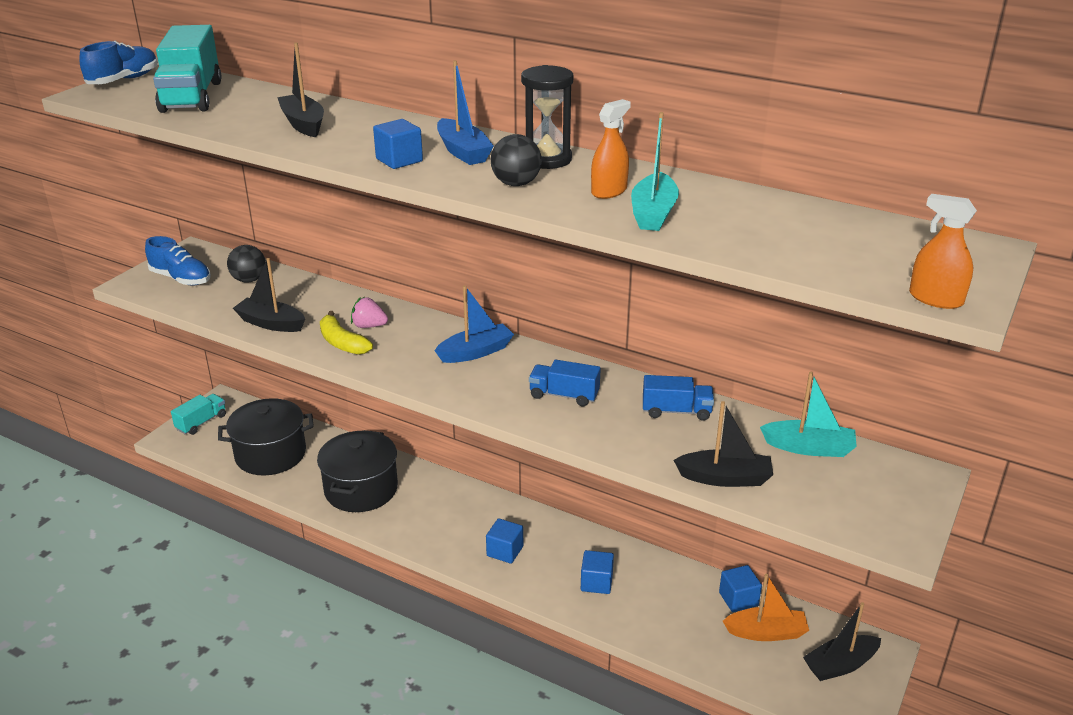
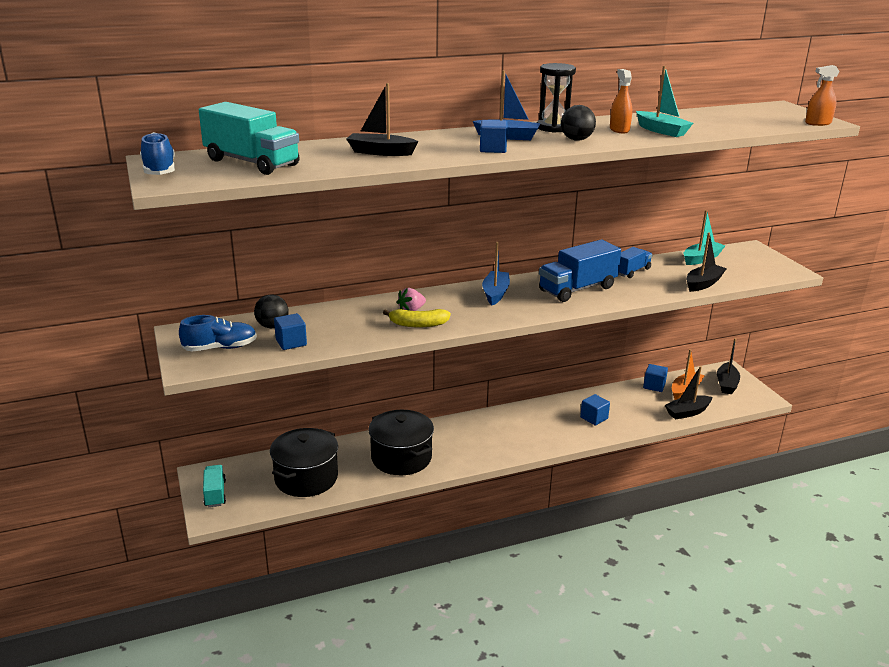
camera: 50 degrees left, 5 degrees down
black boat [233,258,305,332] -> black boat moved to [665,366,712,420]
blue cube [486,518,523,564] -> blue cube moved to [274,313,307,350]
blue truck [529,360,601,406] -> blue truck [539,240,621,302], size x1.75

